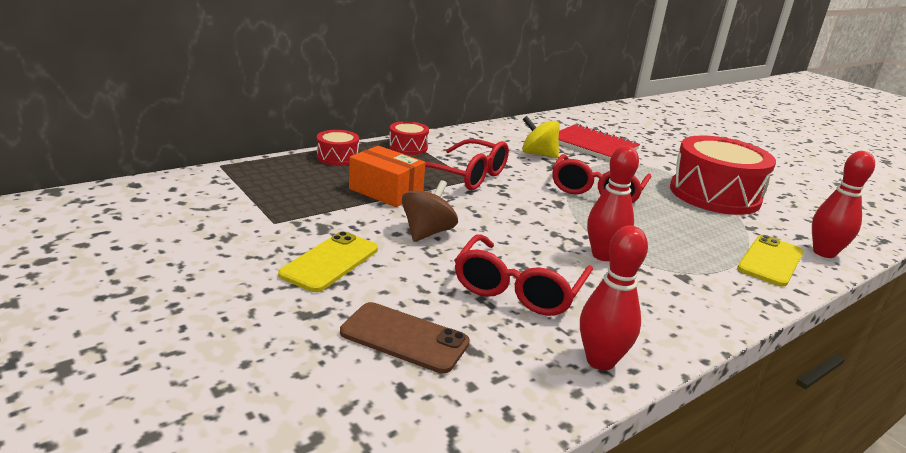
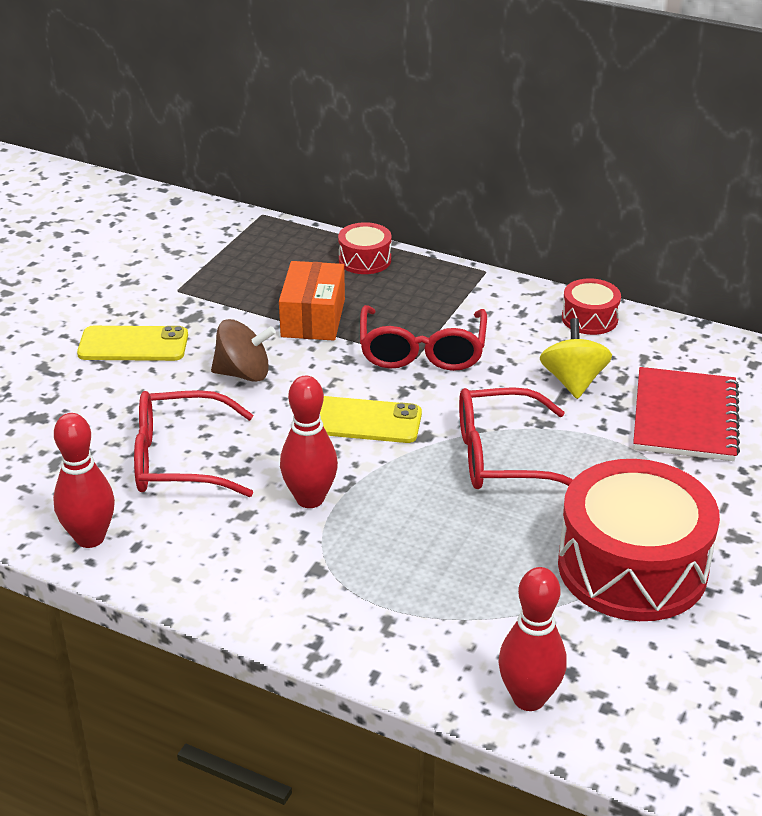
camera: 65 degrees right, 10 degrees up
brown phone [340,302,470,373] -> none
red drum [389,121,429,155] -> red drum moved to [562,278,621,335]
yellow phone [737,235,804,287] -> yellow phone moved to [320,396,422,443]

